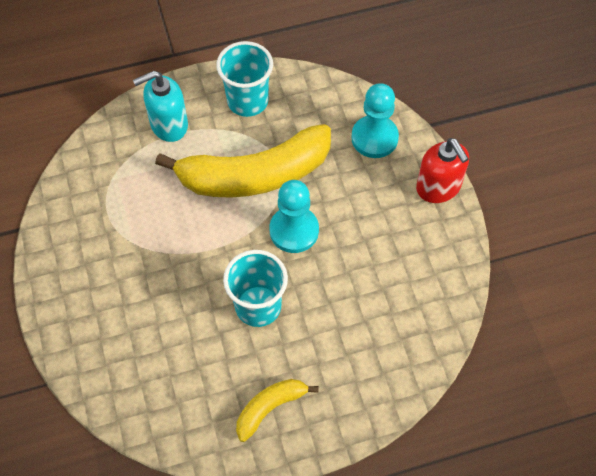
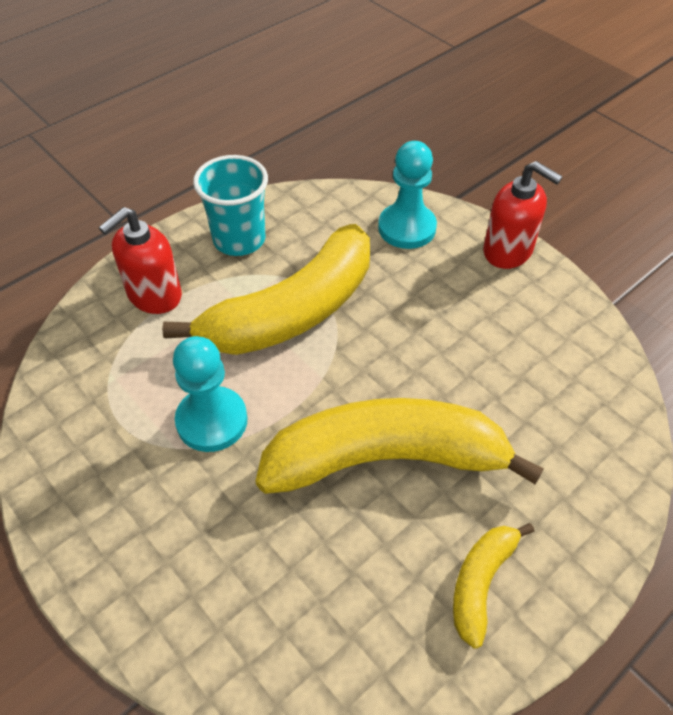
camera: 25 degrees left, 10 degrees down
turquoise soap dispenser [133,71,188,142] -> red soap dispenser [99,207,182,314]
turquoise cup [223,250,288,327] -> yellow banana [255,398,544,494]
turquoise pawn [269,180,319,253] -> turquoise pawn moved to [173,336,248,452]

